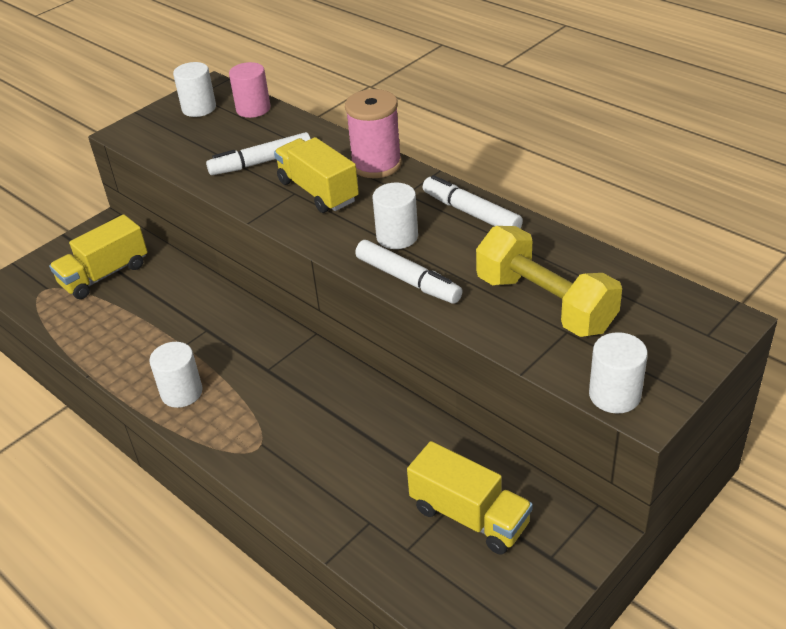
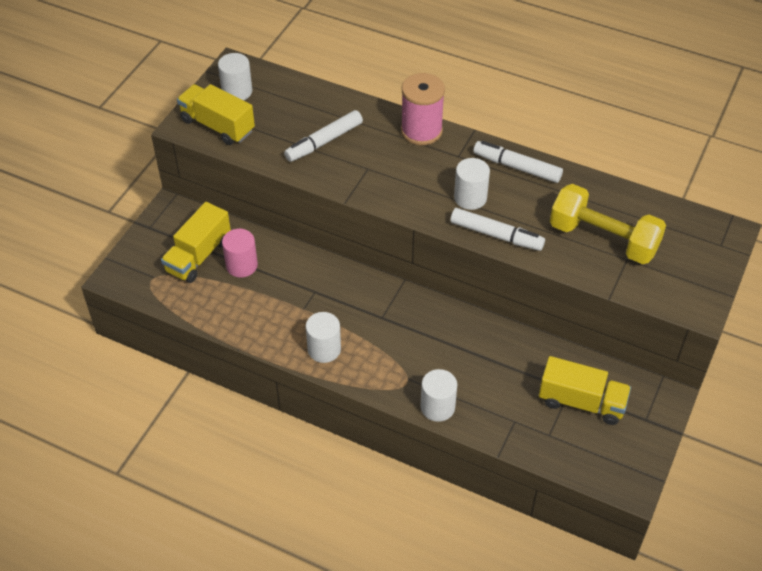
camera: 20 degrees left, 10 degrees up
pink cylinder [229,62,270,118] -> pink cylinder moved to [222,229,258,278]
yellow truck [274,137,359,213] -> yellow truck moved to [177,84,255,145]
white cylinder [589,332,648,414] -> white cylinder moved to [420,369,457,422]

